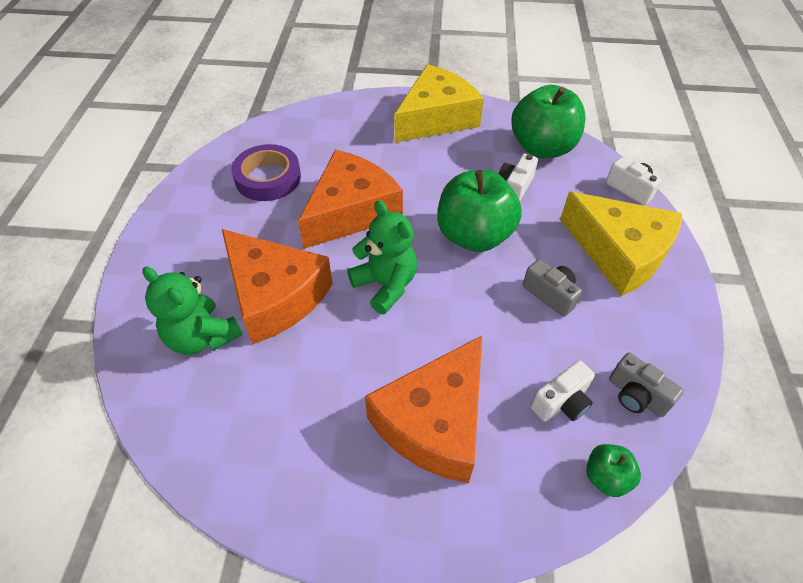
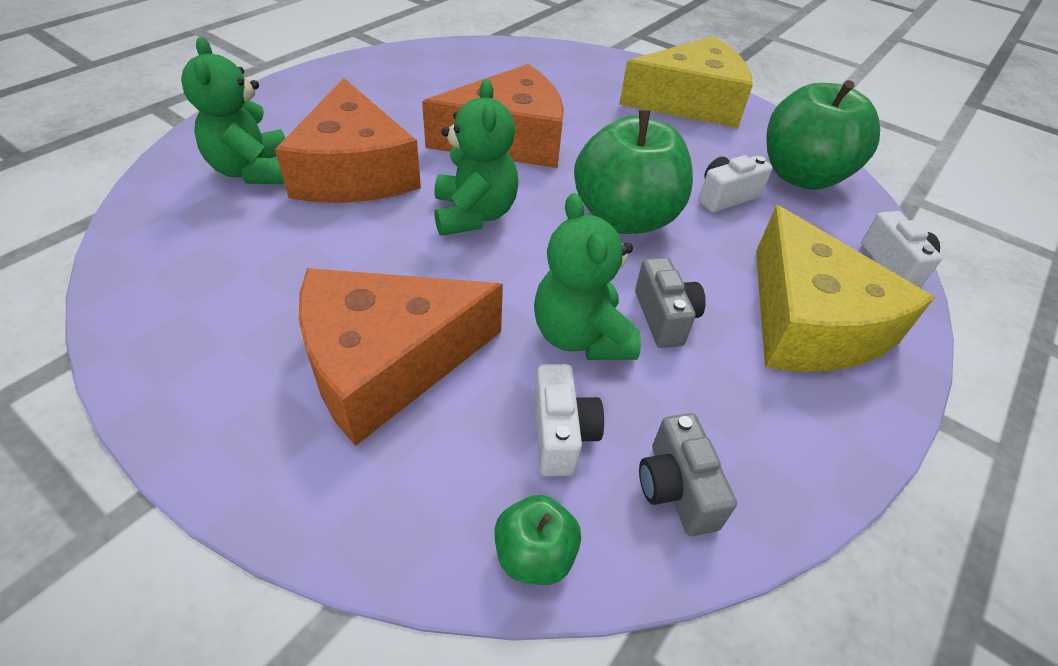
camera: 30 degrees right, 5 degrees down
purple tape [231,144,301,201] -> none
white camera [531,360,595,422] -> white camera turned 90 degrees counterclockwise [534,364,604,476]
none -> green teddy bear [534,193,641,360]

